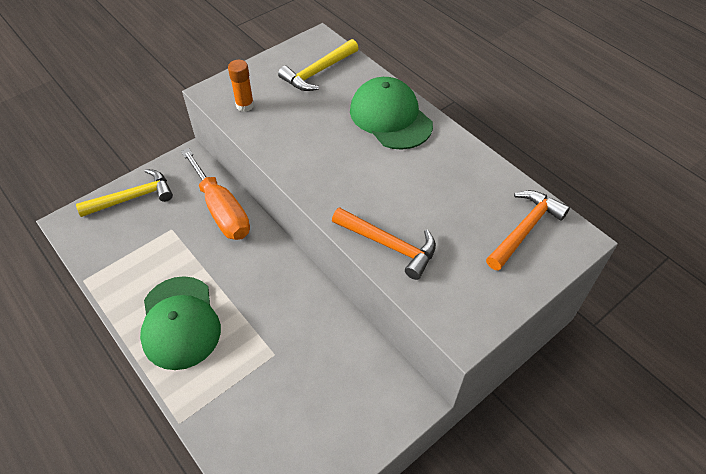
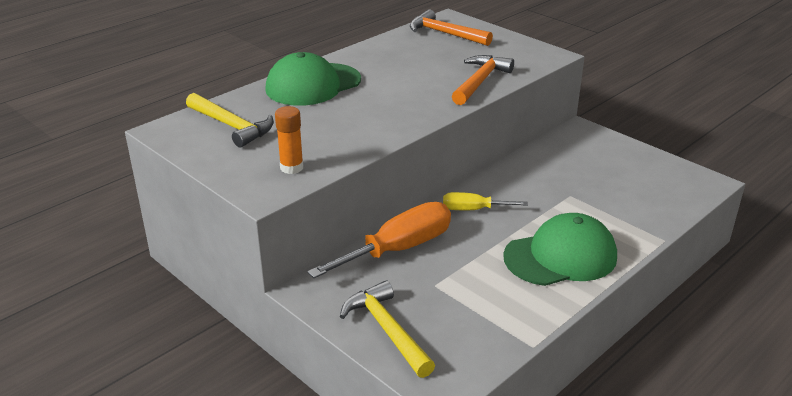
camera: 95 degrees left, 20 degrees down
none -> yellow screwdriver [443,192,528,210]

